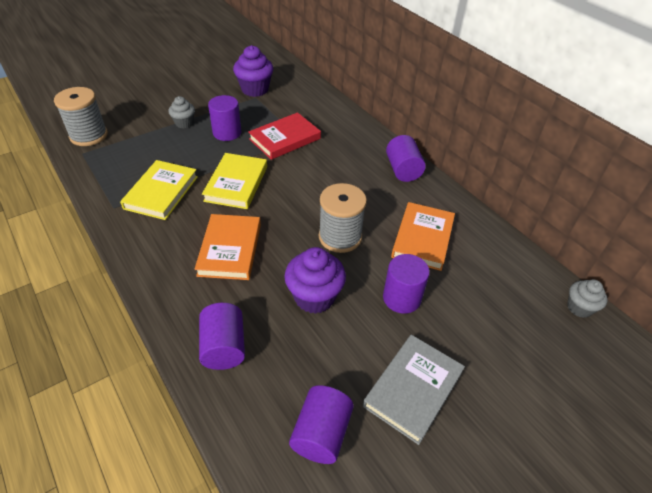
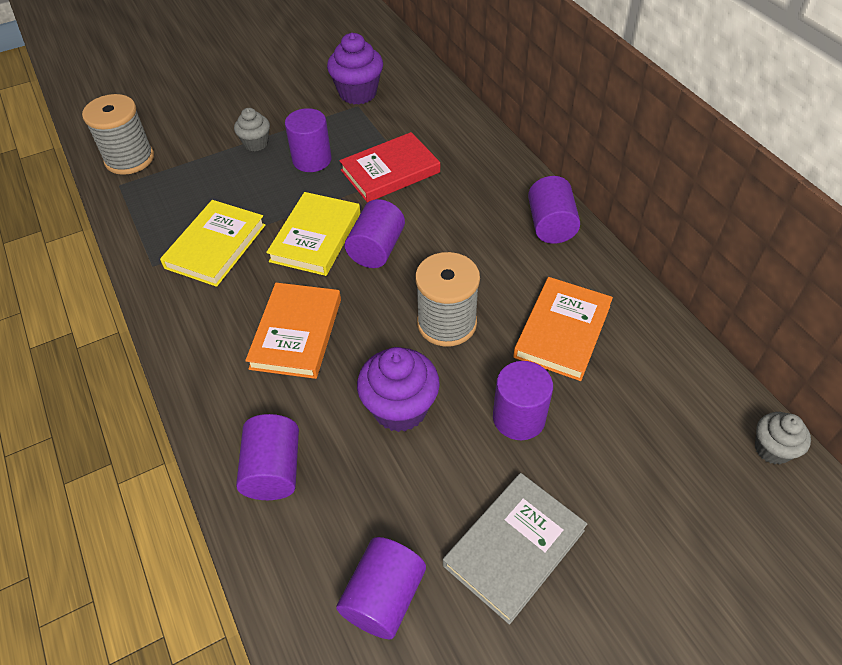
camera: 10 degrees right, 5 degrees up
none -> purple cylinder [345,199,405,268]

